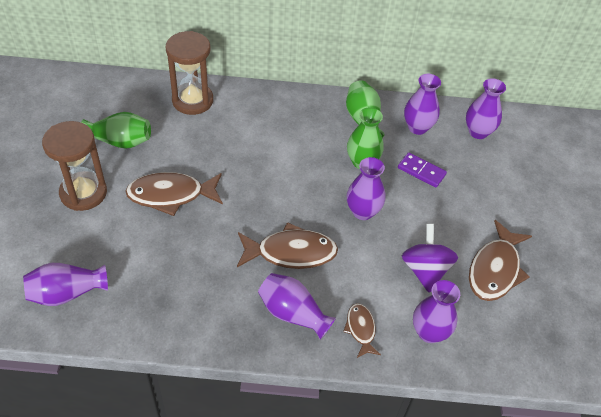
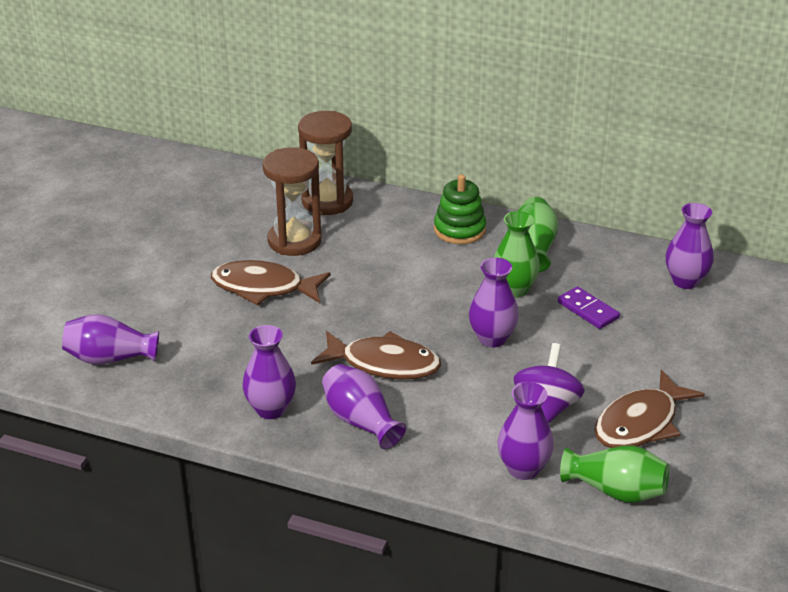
camera: 20 degrees right, 15 degrees down
brown hourglass [42,121,107,211] -> brown hourglass moved to [262,147,322,256]
green vase [81,112,151,149] -> green vase moved to [560,445,669,503]
brown fish [343,303,381,358] -> none
purple vase [404,74,441,135] -> purple vase moved to [242,325,296,419]
none -> green stacking toy [434,174,486,244]

